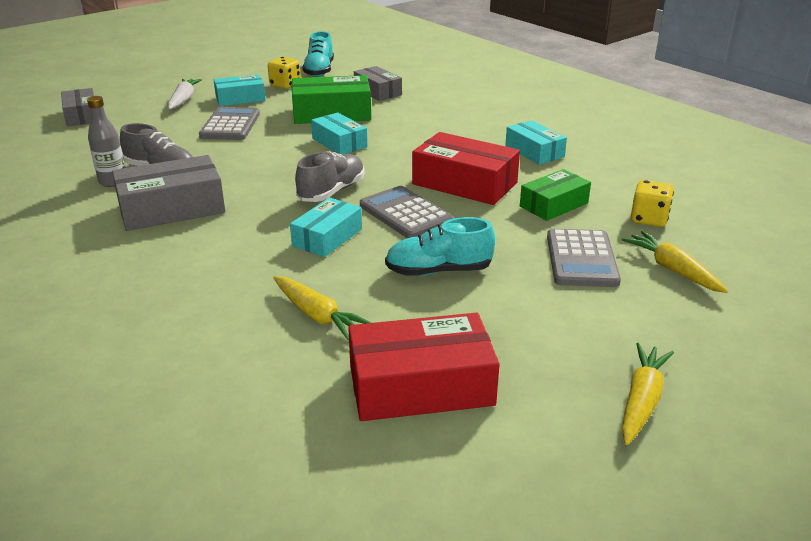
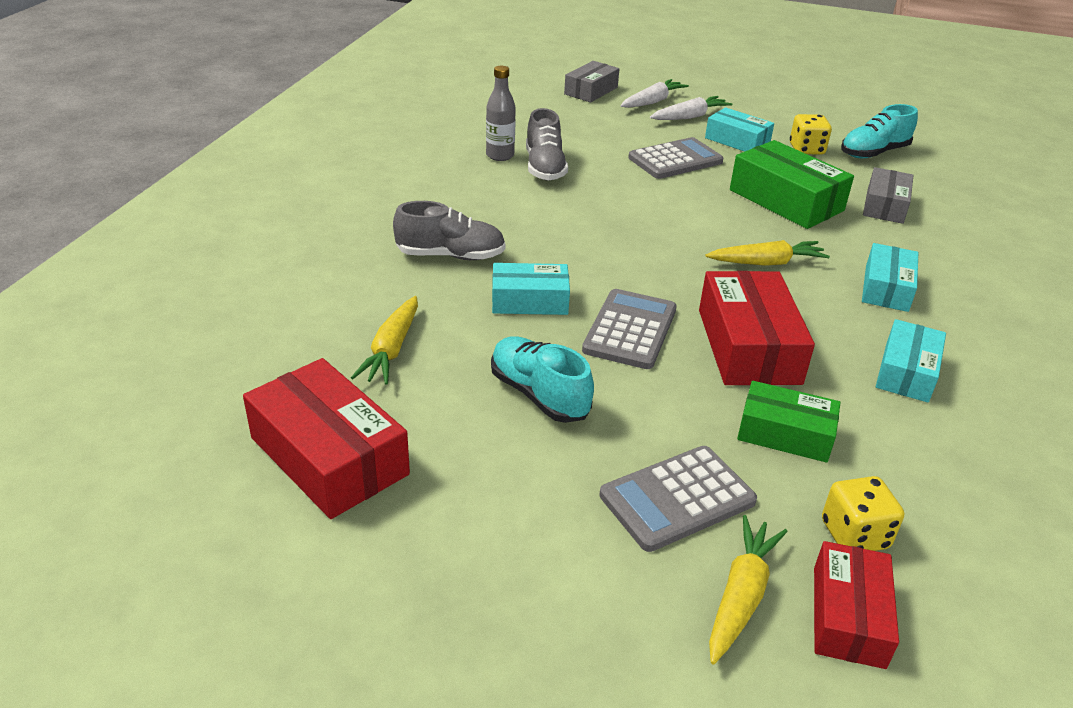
camera: 55 degrees right, 5 degrees up
grey box [112,155,225,231] -> none
grey shoe [295,151,365,202] -> grey shoe moved to [393,201,506,260]
turquoise box [311,112,367,154] -> turquoise box moved to [862,243,918,312]
yellow carrot [621,343,674,445] -> yellow carrot moved to [706,240,830,266]
none -> white carrot [621,79,689,108]
none -> red box [814,541,899,669]

